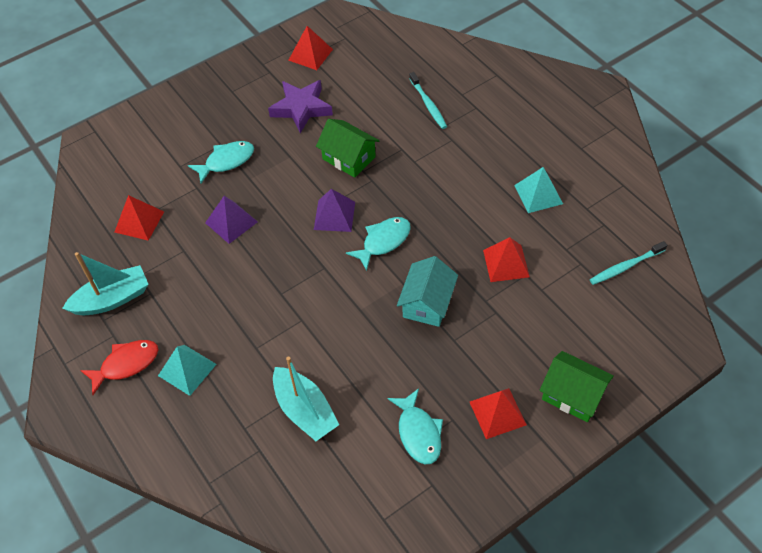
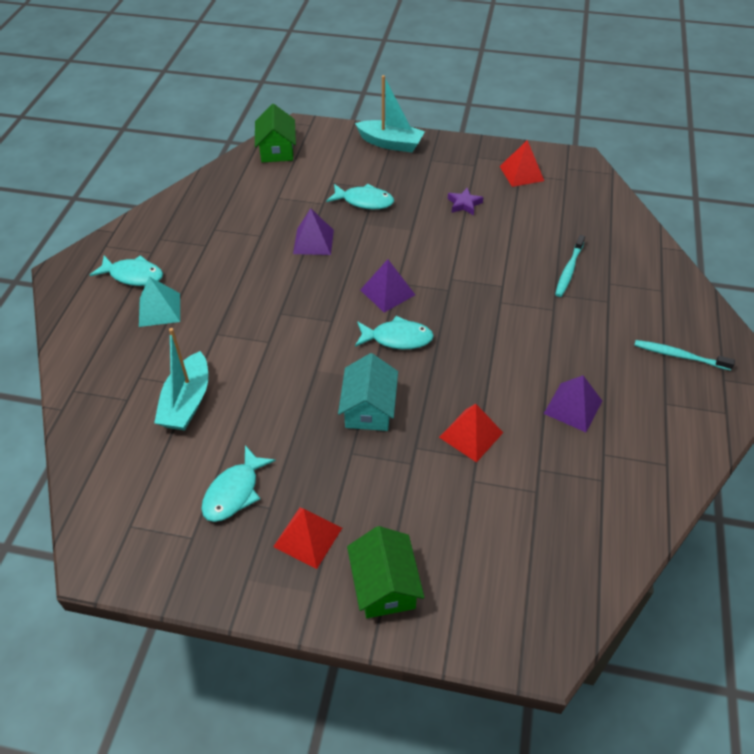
camera: 45 degrees right, 5 degrees down
turquoise boat [62,252,149,315] -> turquoise boat moved to [355,75,425,152]
red fish [80,340,158,395] -> turquoise fish [90,255,163,286]
red pyramid [115,195,164,241] -> none
purple star [268,80,333,133] -> purple star [448,188,483,215], size x0.55
green house [316,119,380,178] -> green house moved to [255,104,296,162]
turquoise house [397,256,458,327] -> turquoise house turned 60 degrees counterclockwise [338,353,398,431]
turquoise pyramid [514,167,563,213] -> purple pyramid [544,375,602,432]
turquoise toothbrush [590,241,667,285] -> turquoise toothbrush moved to [634,340,735,371]

